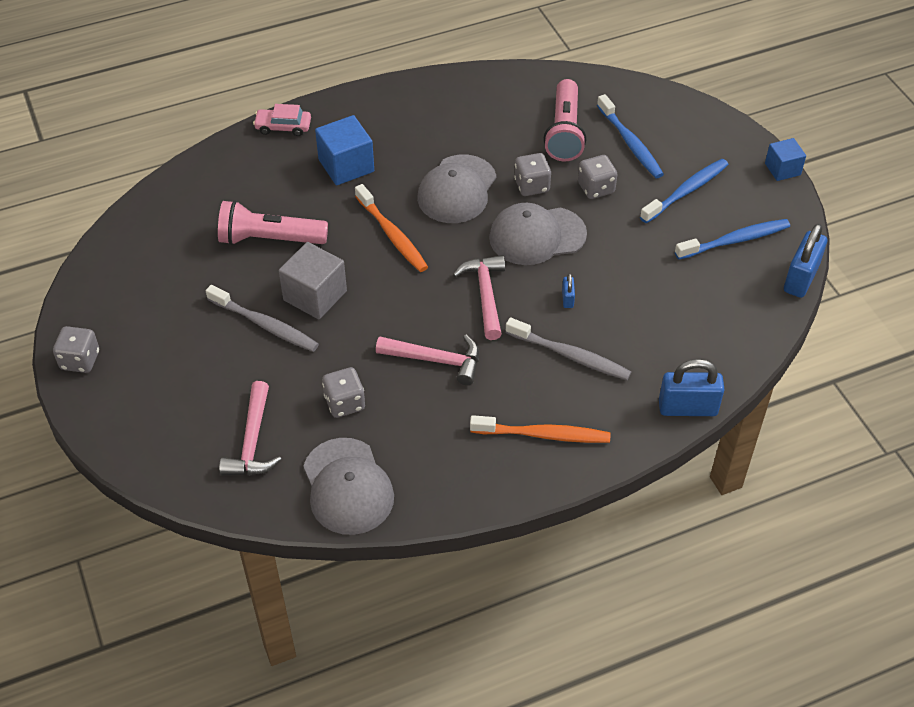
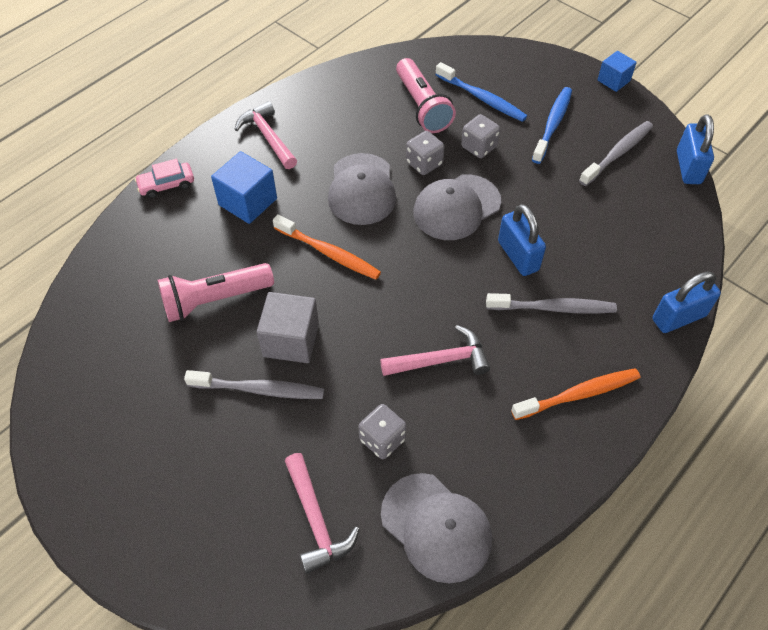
camera: 25 degrees left, 5 degrees up
grey dice [53,326,99,373] -> none
pink hammer [453,255,505,340] -> pink hammer moved to [234,101,297,169]
blue padlock [562,273,575,308] -> blue padlock [498,204,546,276], size x2.13
blue toothbrush [675,219,790,260] -> grey toothbrush [579,121,653,186]

